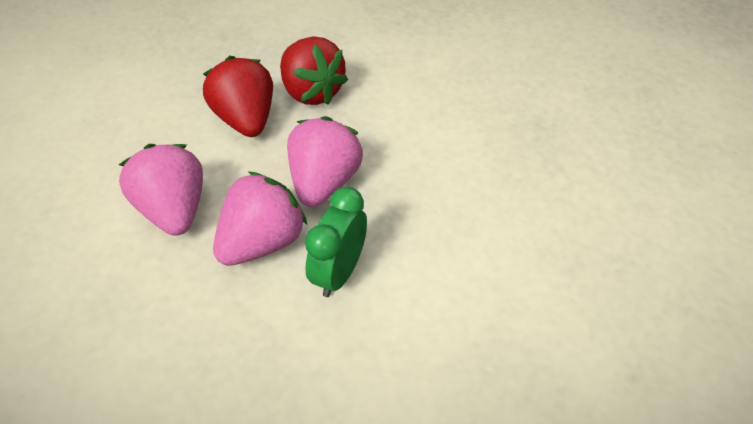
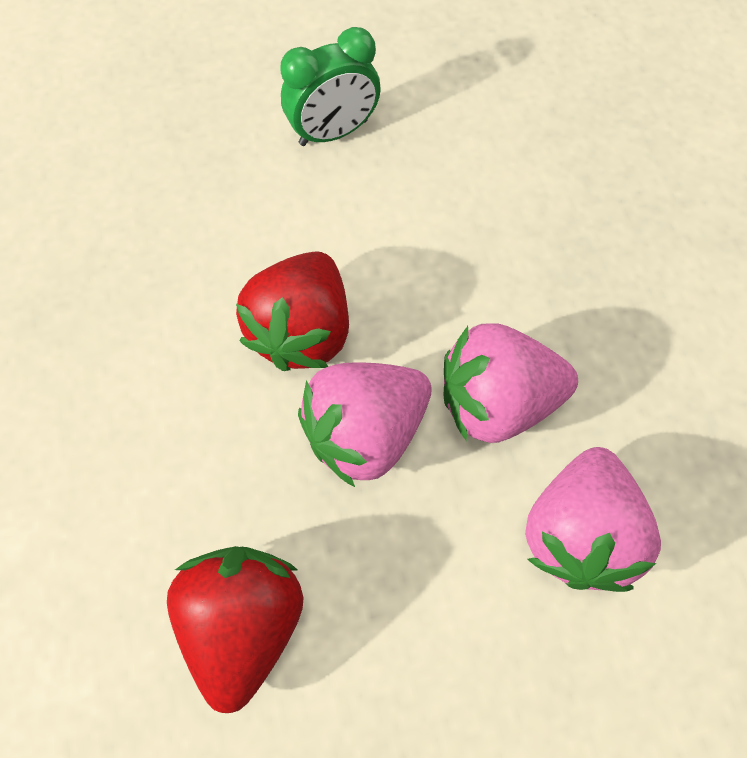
camera: 140 degrees left, 15 degrees up
red strawberry [203,56,273,137] -> red strawberry moved to [236,251,349,371]
green clock [305,187,367,297] -> green clock moved to [280,27,381,146]

